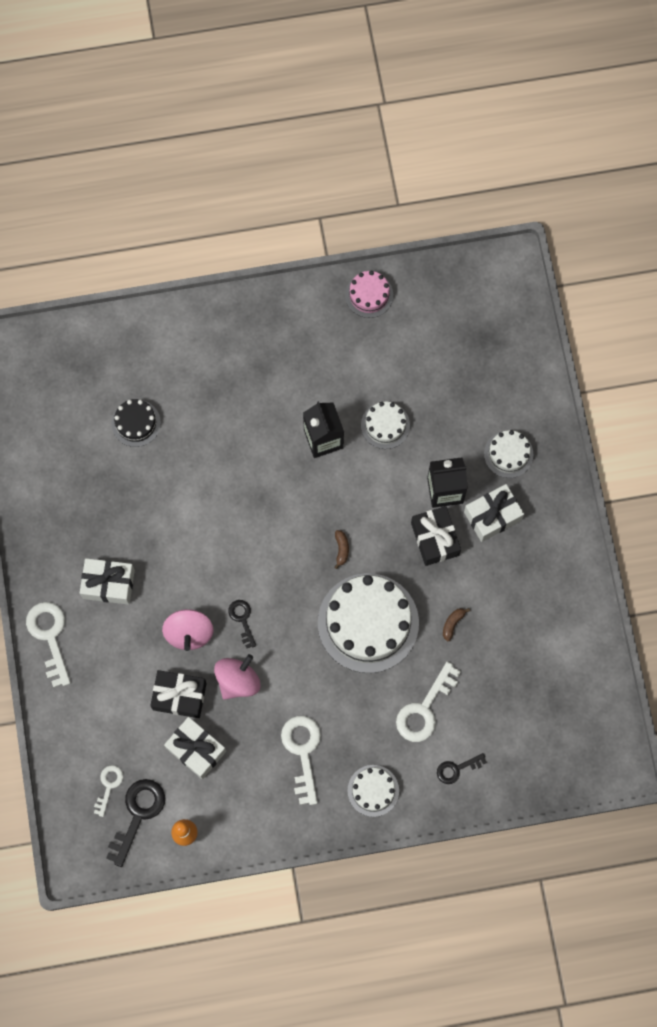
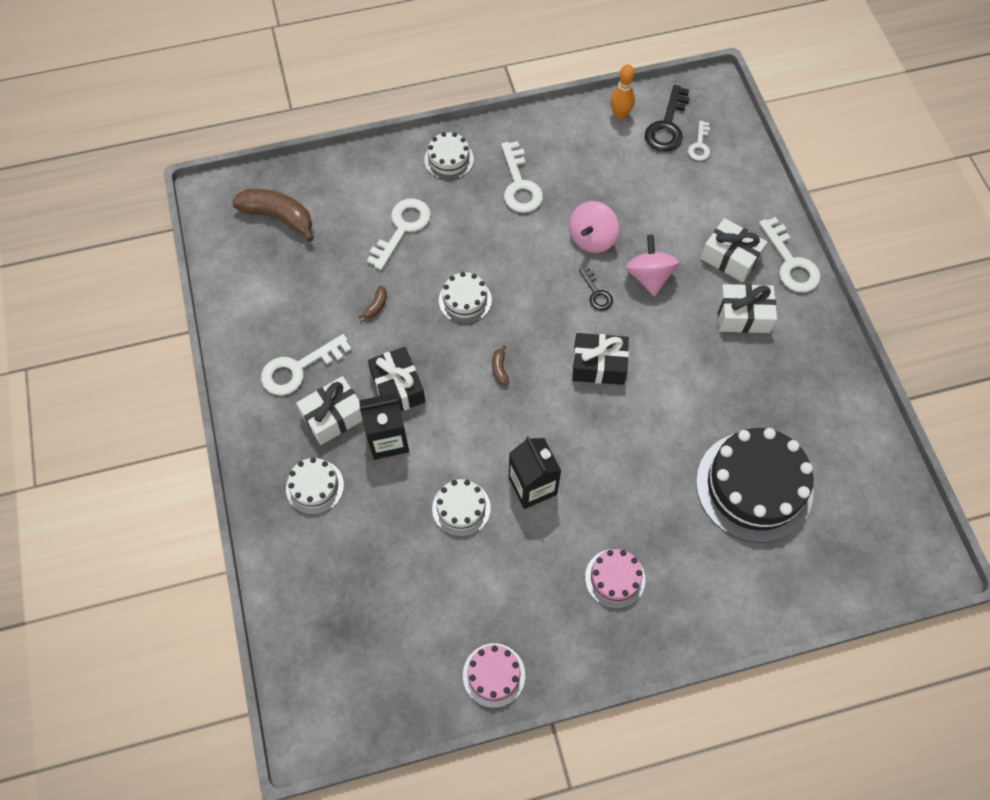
camera: 175 degrees right, 10 degrees down
black cake [112,399,161,447] -> black cake [696,428,813,543], size x2.01
black gift [150,670,207,718] -> black gift moved to [572,333,629,385]
white gift [164,717,226,779] -> white gift moved to [701,218,767,282]
white cake [318,573,419,673] -> white cake [439,272,492,324], size x0.50
black key [437,753,487,784] -> none
none -> brown banana [232,189,314,242]
none -> white key [261,334,352,395]
none -> pink cake [585,549,645,608]

